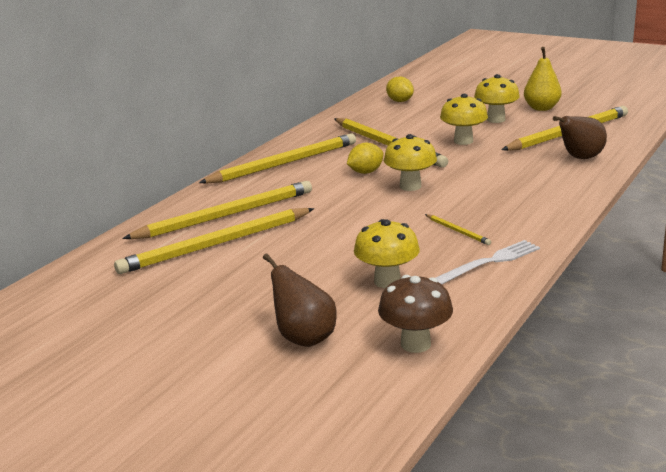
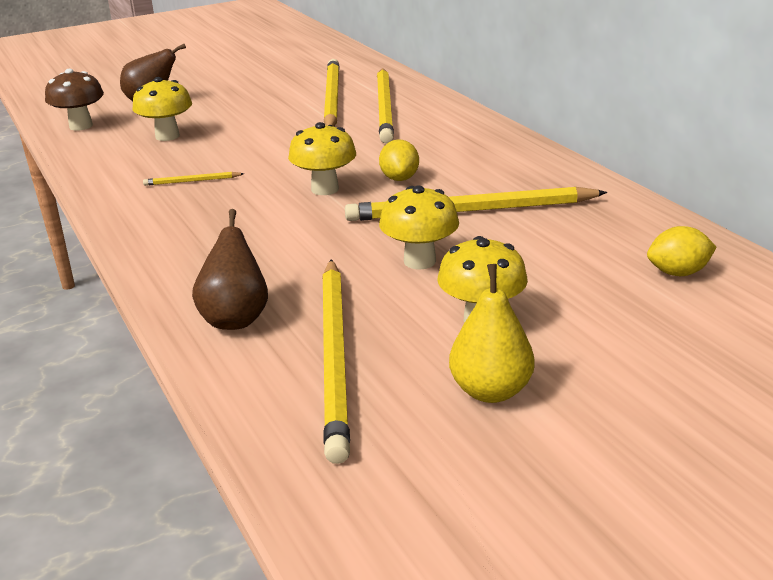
camera: 120 degrees right, 5 degrees up
yellow pencil [199,133,356,183] -> none
white fork [436,240,540,284] -> none

